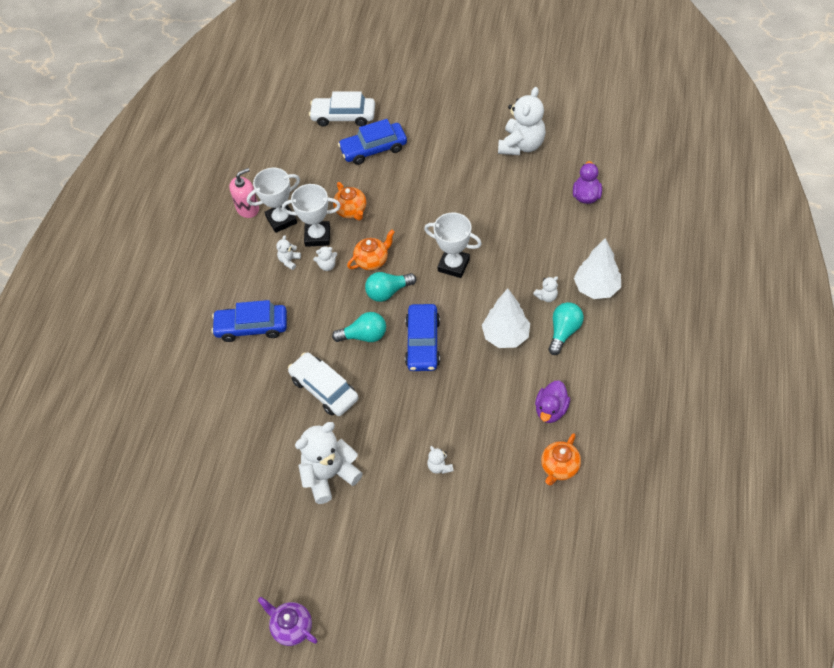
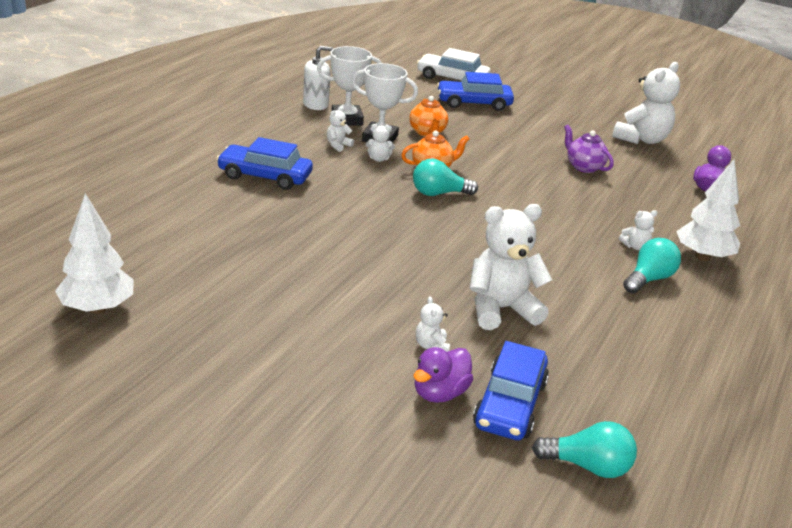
camera: 10 degrees right, 25 degrees down
pink soap dispenser [229,168,259,218] -> white soap dispenser [303,46,333,110]
purple teapot [258,597,318,646] -> purple teapot moved to [564,125,614,173]
white car [288,352,359,416] -> none
white teddy bear [295,422,363,504] -> white teddy bear moved to [470,204,552,330]
turquoise light bulb [332,312,386,342] -> turquoise light bulb moved to [532,421,637,478]
blue car [405,304,440,371] -> blue car moved to [473,341,549,440]
white trophy [424,213,482,278] -> none
white tree [482,289,530,348] -> white tree moved to [55,193,134,314]
purple duck [535,380,570,423] -> purple duck moved to [413,347,473,403]
orange teapot [541,433,581,485] -> none

